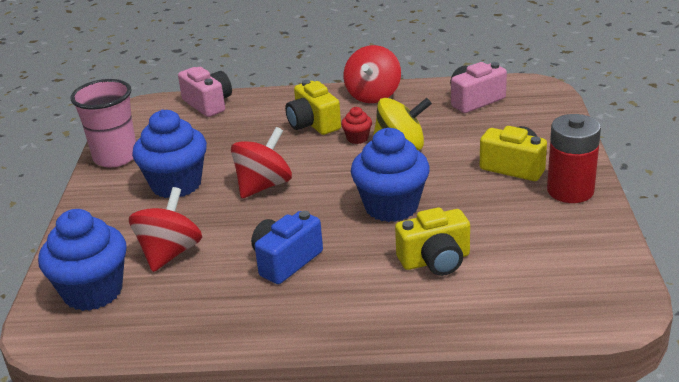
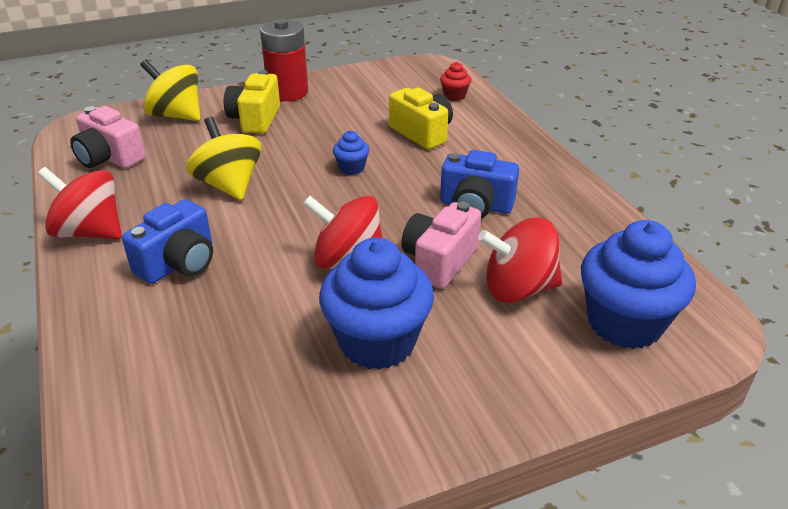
camera: 115 degrees left, 5 degrees up
pink cup [70,79,136,168] -> none
pink camera [178,67,232,117] -> pink camera moved to [401,202,481,289]
yellow camera [285,80,341,135] -> blue camera [122,199,213,284]
red cupcake [341,107,372,144] -> red cupcake moved to [440,62,471,101]
red spinning top [344,45,401,103] -> red spinning top turned 150 degrees counterclockwise [38,167,122,239]
blue cupcake [351,128,430,222] -> blue cupcake [333,131,369,175], size x0.45
none -> yellow spinning top [140,60,200,121]

